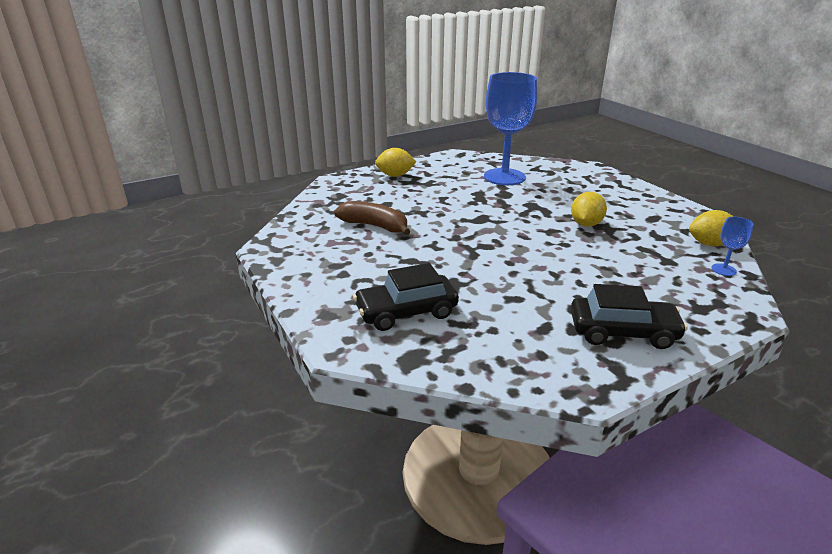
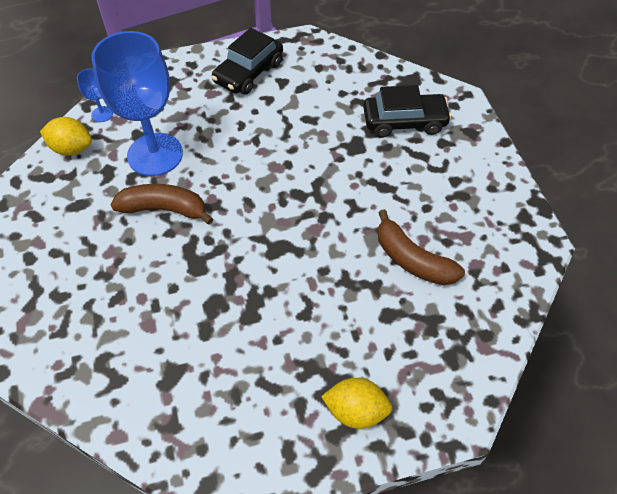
camera: 165 degrees left, 25 degrees up
blue goblet [484,72,537,185] -> blue goblet moved to [91,31,183,176]
yellow lemon [571,192,607,227] -> brown banana [111,184,213,225]
black car [571,284,688,349] -> black car turned 75 degrees counterclockwise [211,28,283,95]

